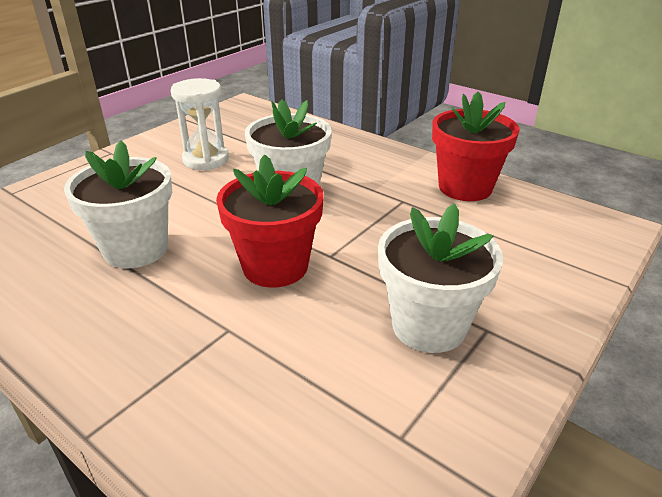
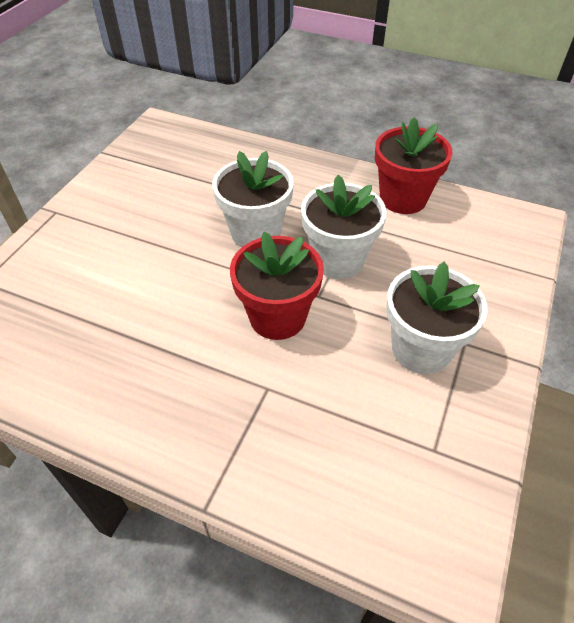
camera: 15 degrees left, 15 degrees up
white flower pot [64,141,172,268] -> white flower pot moved to [301,175,387,279]
white hourglass [171,78,229,170] -> none

